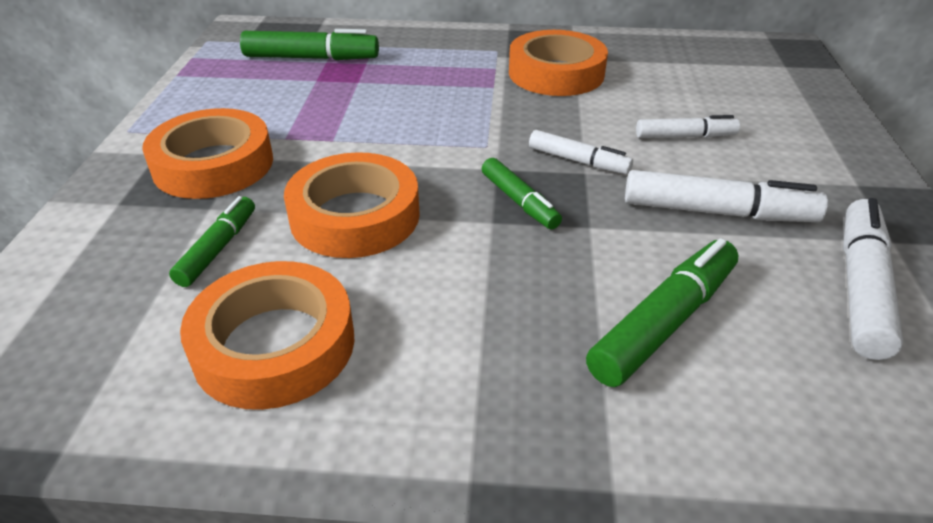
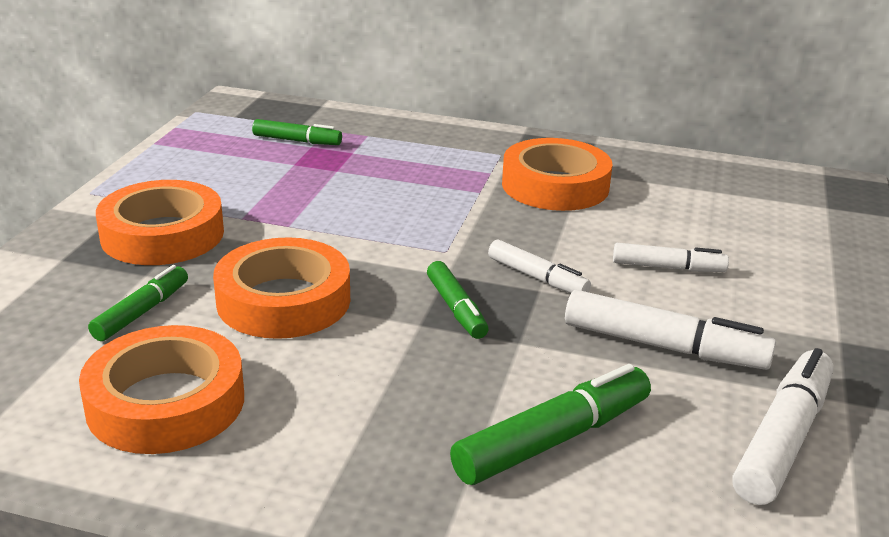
camera: 10 degrees right, 10 degrees down
green marker [240,29,379,60] -> green marker [252,119,342,145], size x0.62

